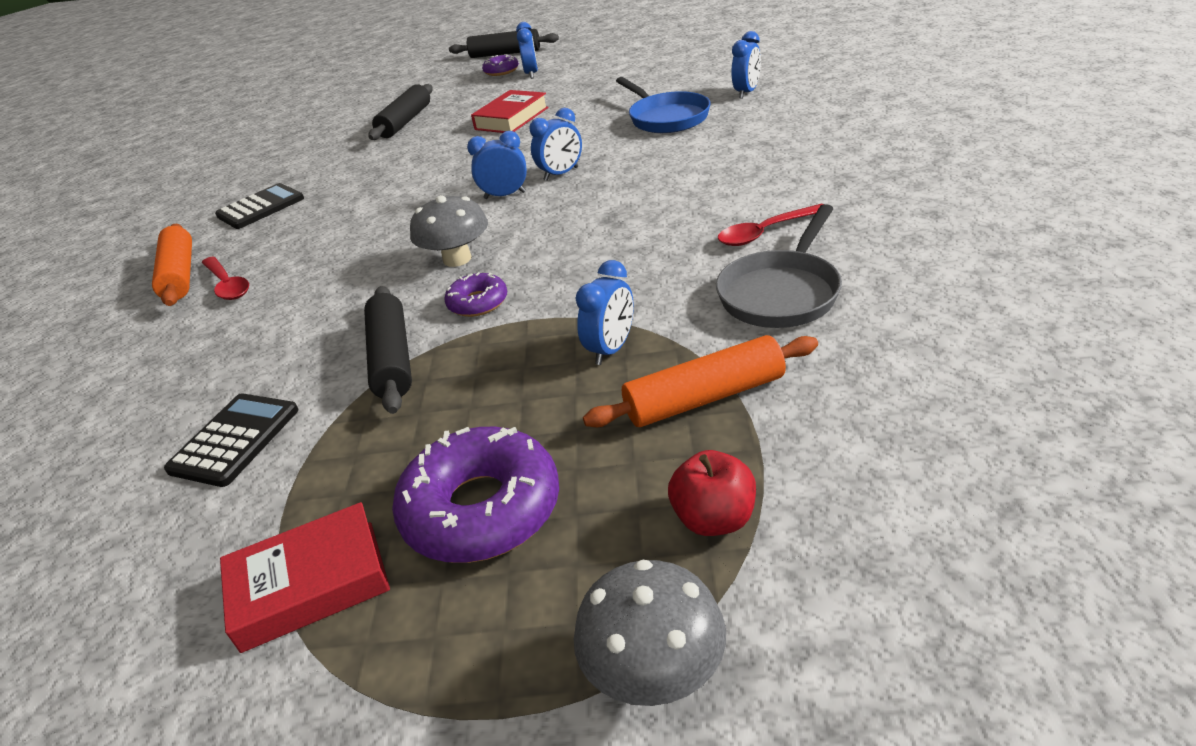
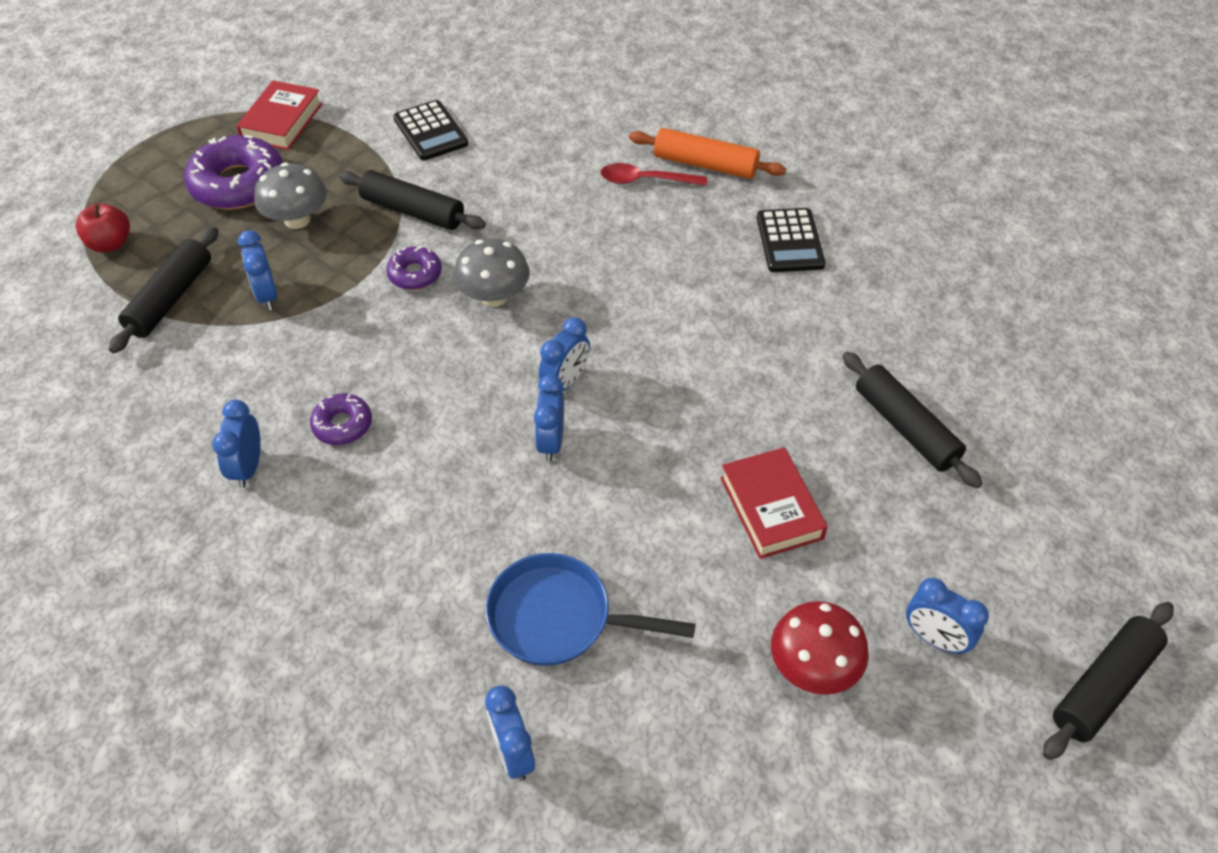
camera: 125 degrees right, 15 degrees up
purple donut [482,54,519,76] -> purple donut moved to [310,393,372,445]
grey mushroom [574,560,726,706] -> grey mushroom moved to [254,162,327,229]
orange rolling pin [583,335,818,427] -> black rolling pin [109,227,218,353]
grey pan [716,204,842,328] -> none
red spoon [718,204,824,246] -> blue clock [212,400,261,488]
none -> red mushroom [771,601,869,695]

